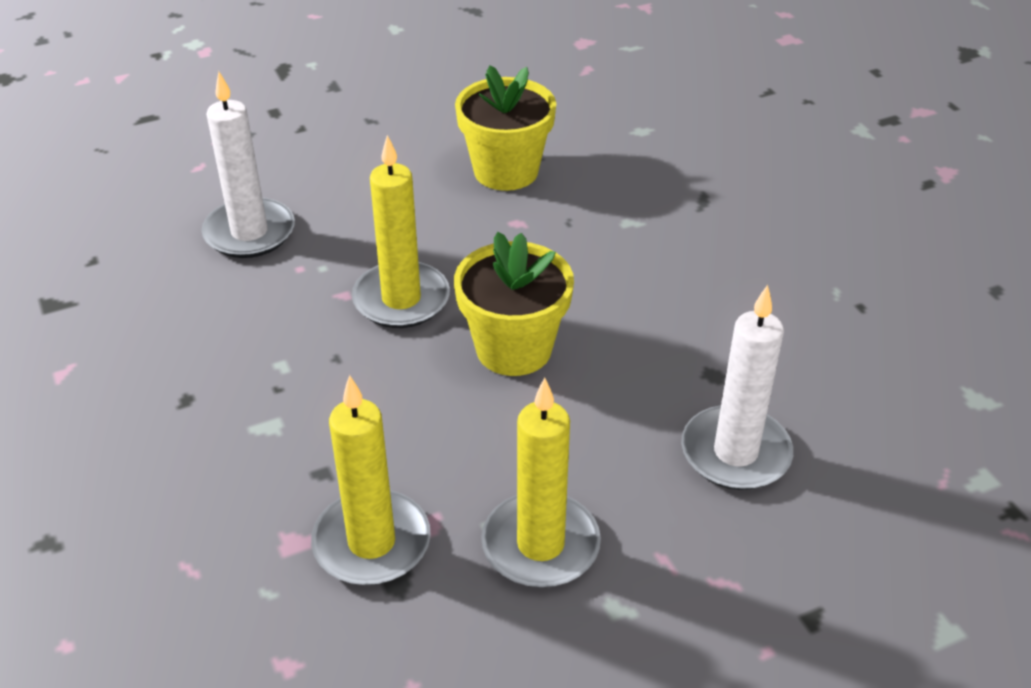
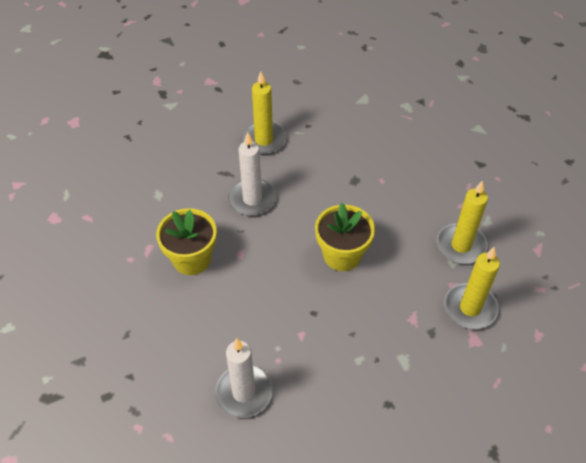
camera: 90 degrees left, 10 degrees up
yellow candle [352,135,450,328] -> yellow candle moved to [241,71,286,155]
white candle [681,285,793,490] -> white candle moved to [228,132,276,216]

